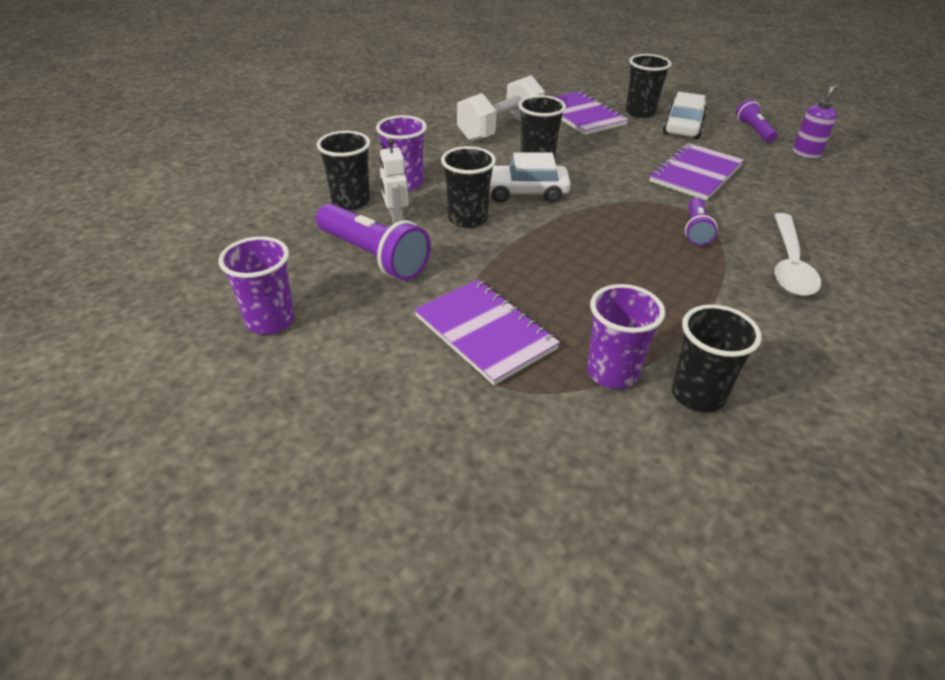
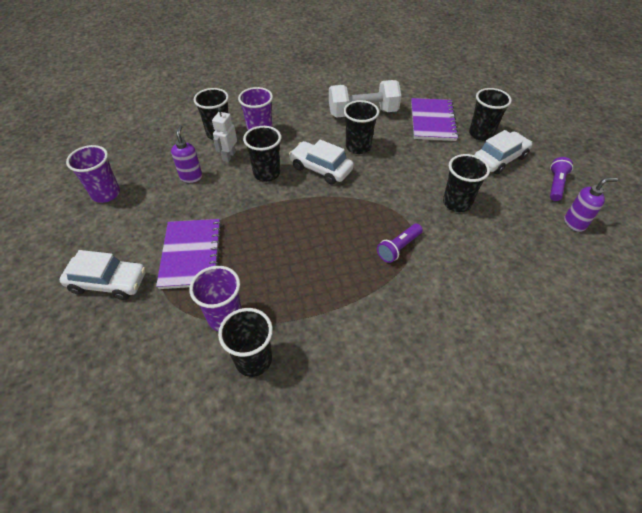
camera: 35 degrees right, 10 degrees up
purple flashlight [316,203,431,280] -> purple soap dispenser [171,125,202,183]
purple notebook [649,143,743,201] -> black cup [443,154,490,212]
white spoon [774,213,821,296] -> none
none -> white car [59,250,146,300]

